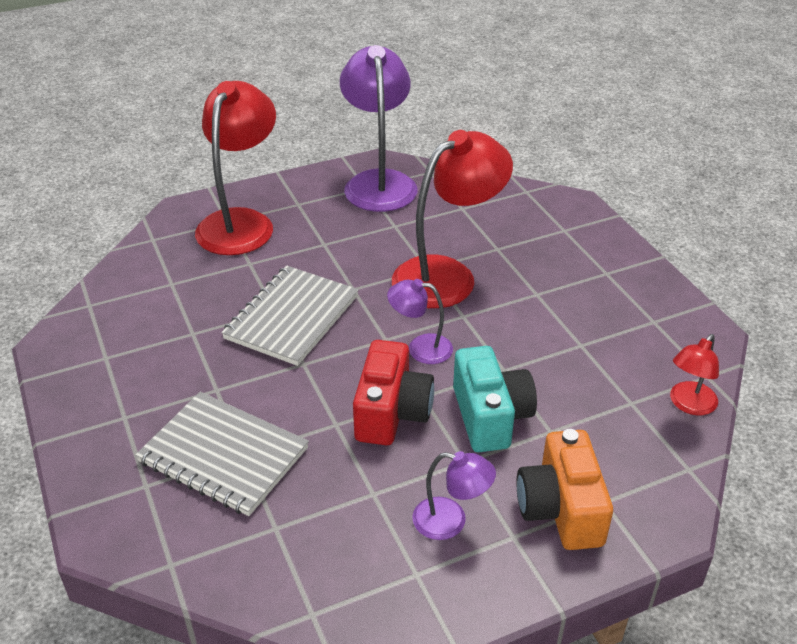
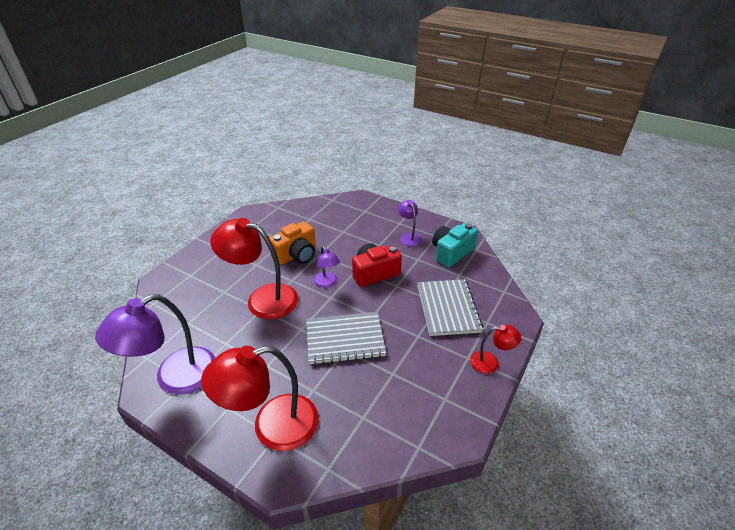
camera: 125 degrees left, 0 degrees up
turquoise camera [453,346,537,452] -> turquoise camera moved to [432,223,478,268]
orange camera [517,429,613,550] -> orange camera moved to [269,221,316,265]
red lamp [670,334,719,415] -> red lamp moved to [470,325,521,374]

